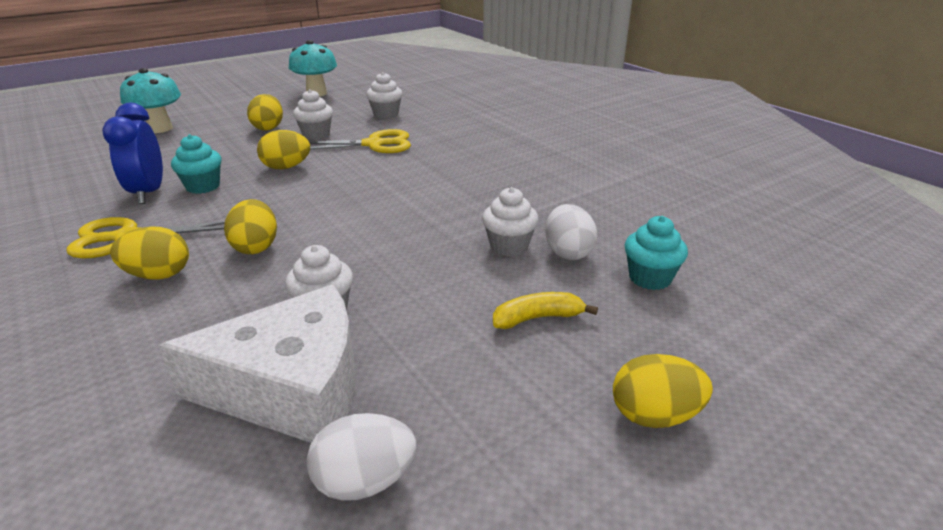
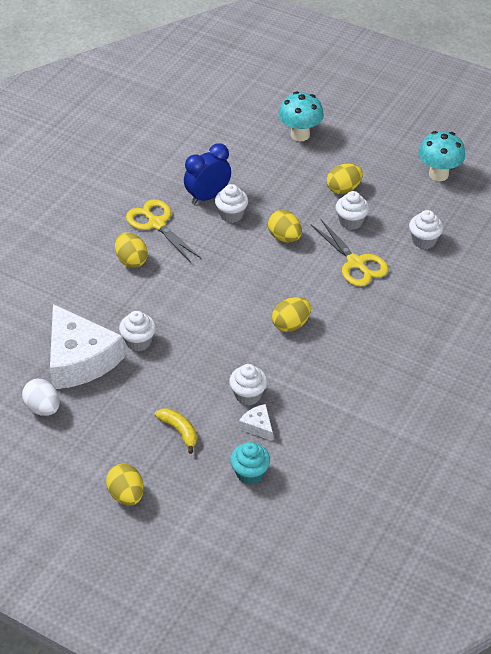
camera: 65 degrees right, 15 degrees up
turquoise cupcake [171,134,222,194] -> white cupcake [215,184,248,223]
yellow egg [224,199,277,254] -> yellow egg moved to [272,297,311,332]
white egg [545,204,597,260] -> white cheese [239,404,273,441]

